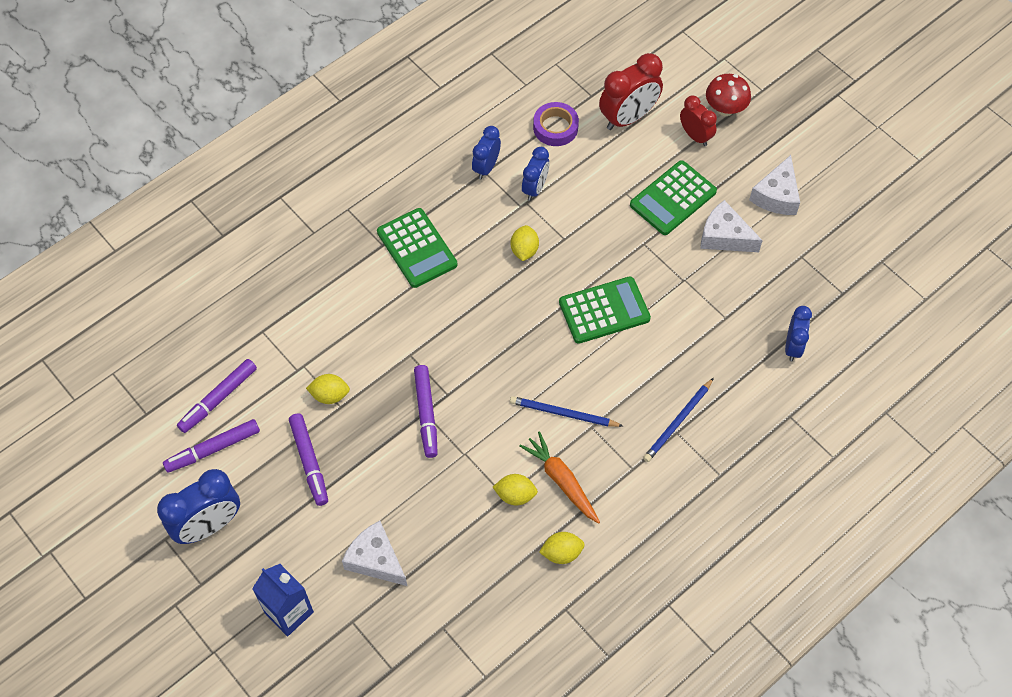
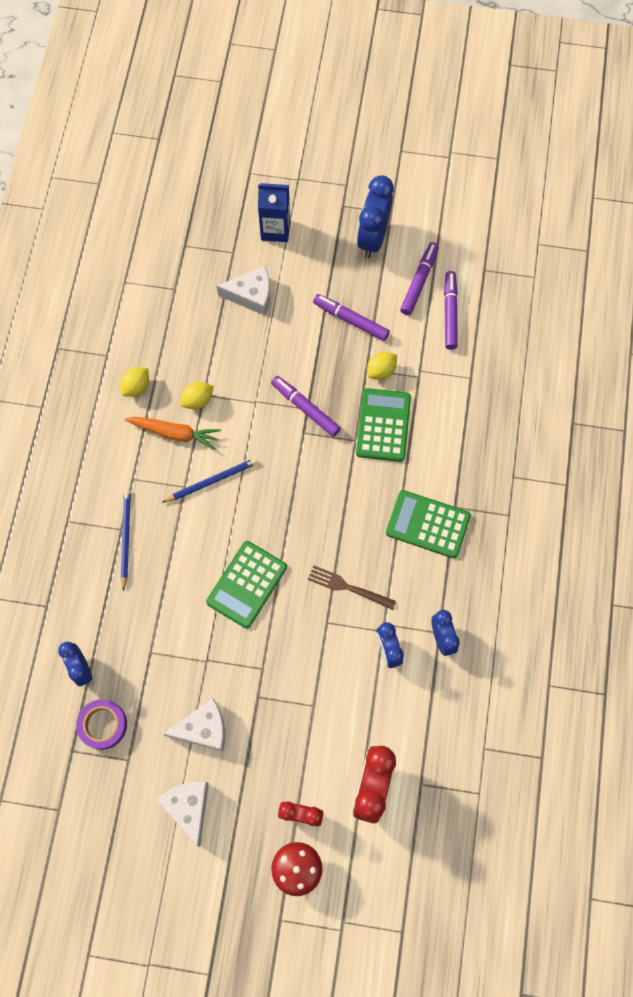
camera: 140 degrees right, 10 degrees up
yellow lemon [511,225,539,261] -> brown fork [308,566,396,610]
purple tape [533,102,579,146] -> purple tape moved to [76,699,127,750]
green calculator [630,160,717,235] -> green calculator moved to [356,388,411,462]

